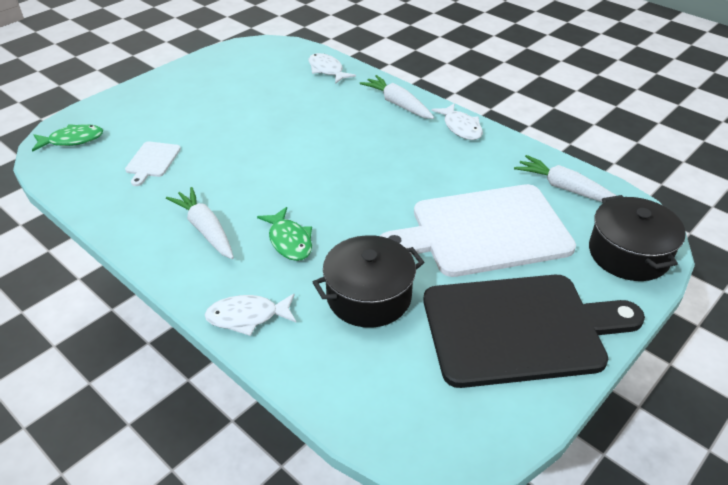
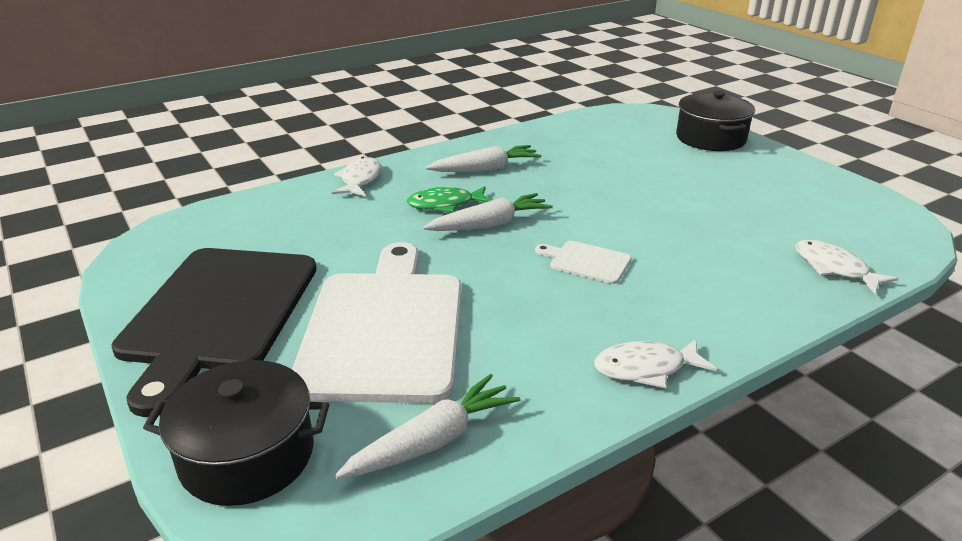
camera: 105 degrees right, 10 degrees down
green fish [32,124,103,152] -> none
white cutting board [125,141,181,186] -> white cutting board moved to [535,241,632,284]
white fish [309,53,356,84] -> white fish turned 105 degrees counterclockwise [795,240,899,294]
black pot [313,235,425,328] -> black pot moved to [676,91,755,151]
white carrot [360,75,434,119] -> white carrot moved to [423,193,553,231]

